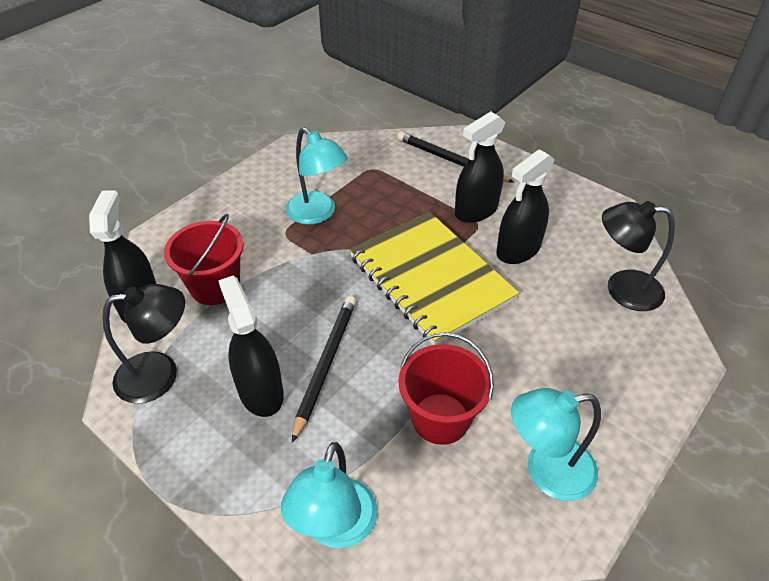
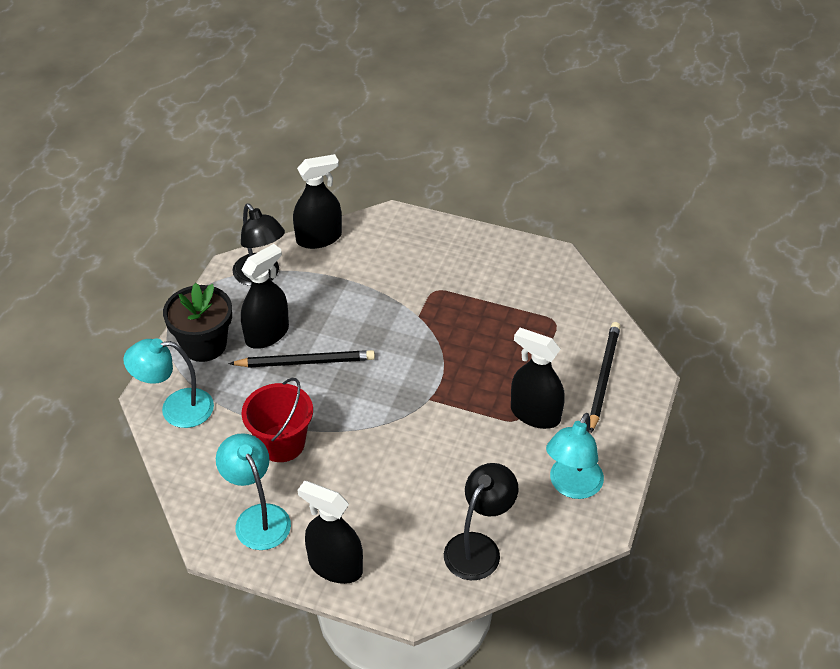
camera: 70 degrees right, 0 degrees up
red bucket [164,214,244,305] -> none
turquoise lamp [286,127,348,225] -> turquoise lamp moved to [546,413,604,499]
yellow notebook [350,212,519,345] -> none
black spray bottle [496,149,554,264] -> black spray bottle moved to [298,481,363,584]
black lamp [602,201,675,311] -> black lamp turned 45 degrees clockwise [444,463,519,580]
none -> black flower pot [163,283,232,362]

